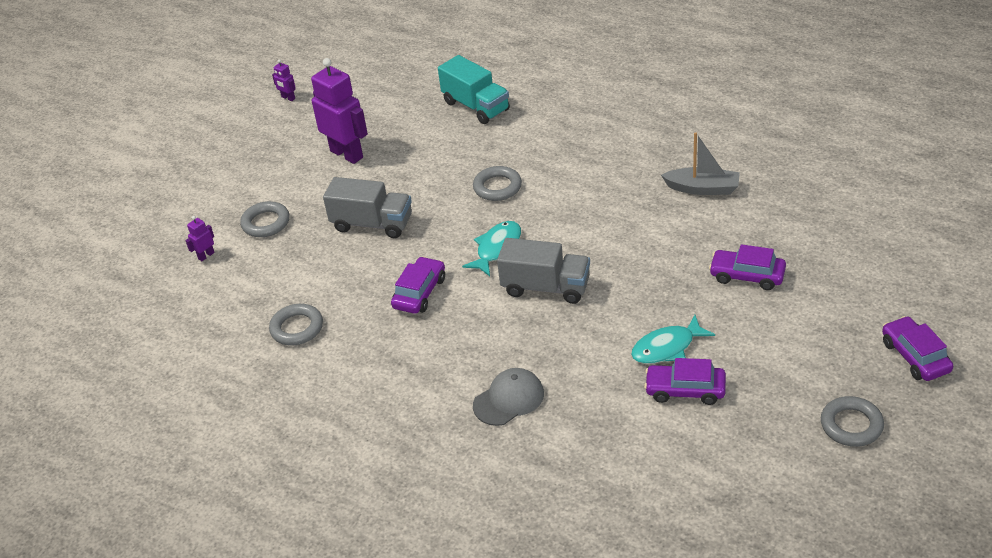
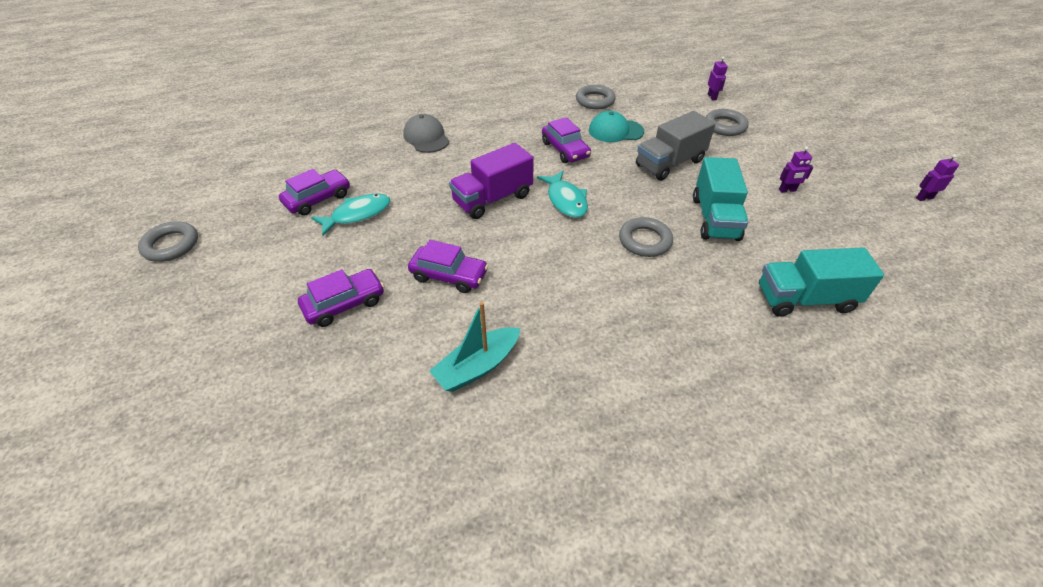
camera: 125 degrees right, 5 degrees up
purple robot [311,58,368,164] -> purple robot [779,146,813,193], size x0.43
grey cap [473,368,544,426] -> grey cap turned 150 degrees clockwise [403,114,450,153]
grey truck [497,238,590,304] -> purple truck [449,143,534,219]
turquoise fish [631,315,715,364] -> turquoise fish turned 45 degrees clockwise [311,193,390,236]
grey boat [661,132,740,195] -> turquoise boat [429,302,520,392]
purple car [882,316,953,381] -> purple car moved to [408,240,488,293]
none -> turquoise cap [589,111,644,142]
none -> turquoise truck [693,157,748,241]

